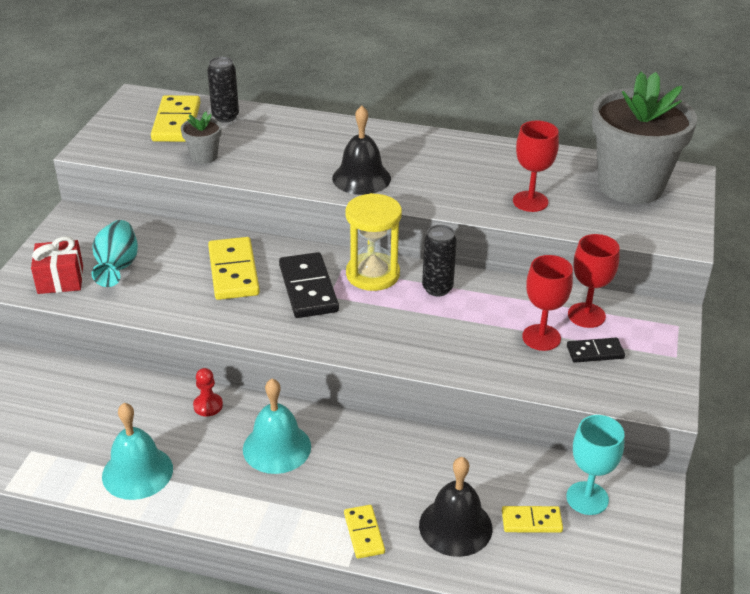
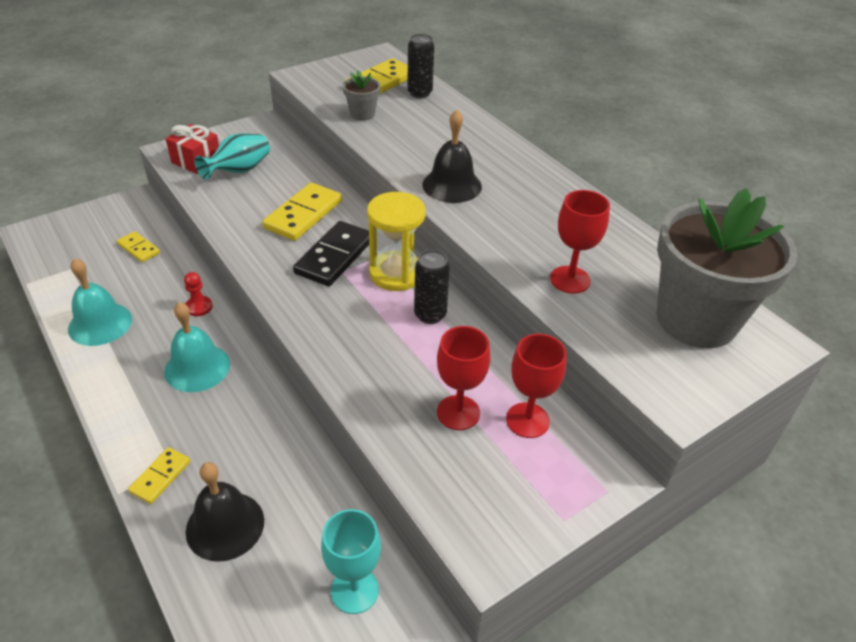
camera: 40 degrees right, 5 degrees up
yellow domino [502,506,563,533] -> yellow domino moved to [117,231,160,262]
black domino [567,338,625,363] -> none

